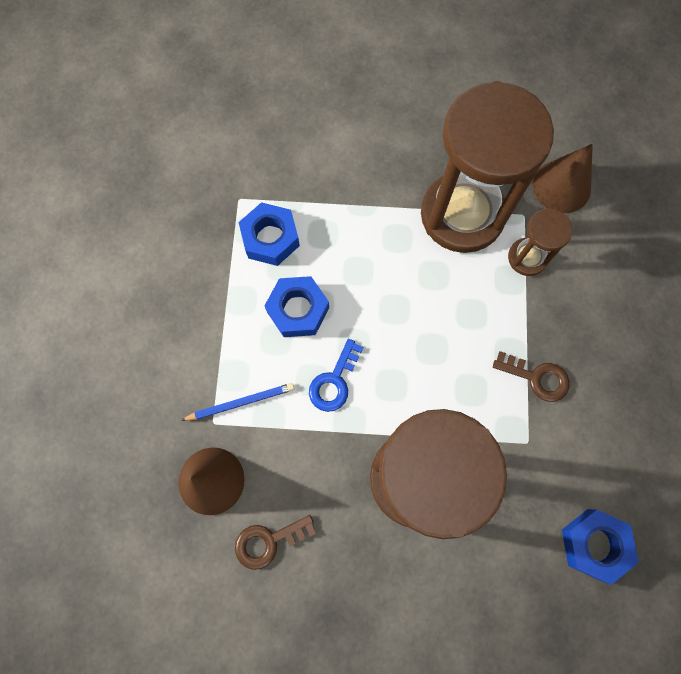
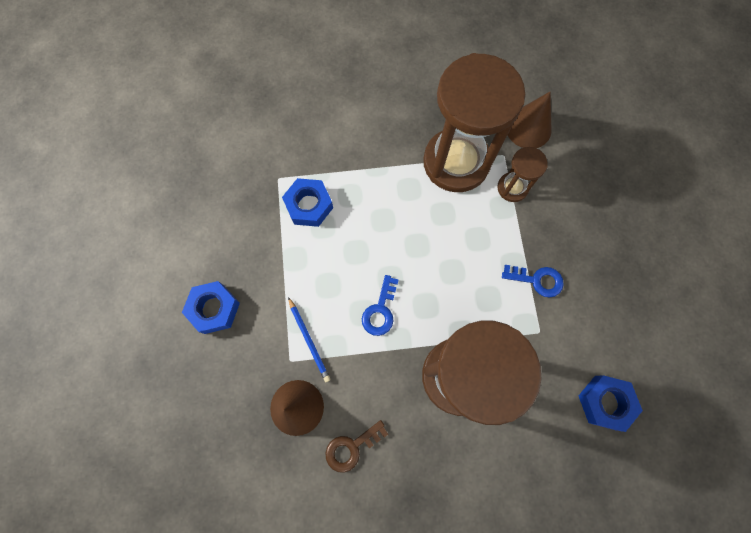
camera: 10 degrees left, 0 degrees up
blue pencil [181,383,295,421] -> blue pencil turned 90 degrees clockwise [288,297,331,382]
blue nut [265,276,329,337] -> blue nut moved to [182,281,240,334]
brown key [493,351,570,402] -> blue key [502,265,564,298]

